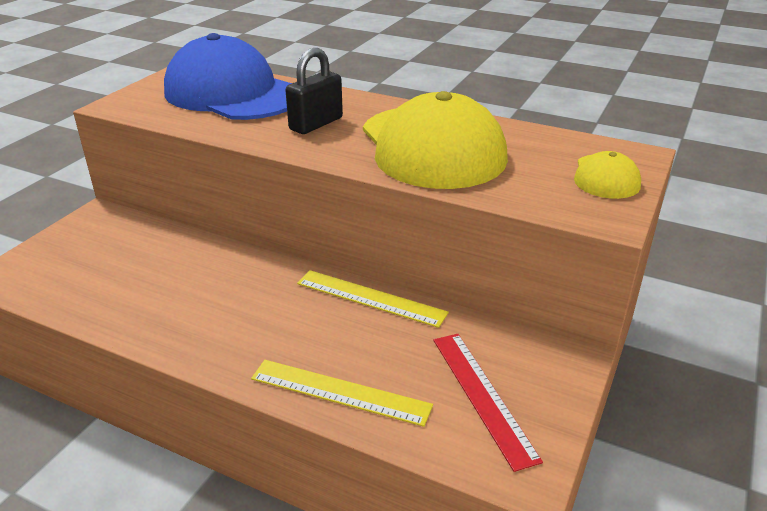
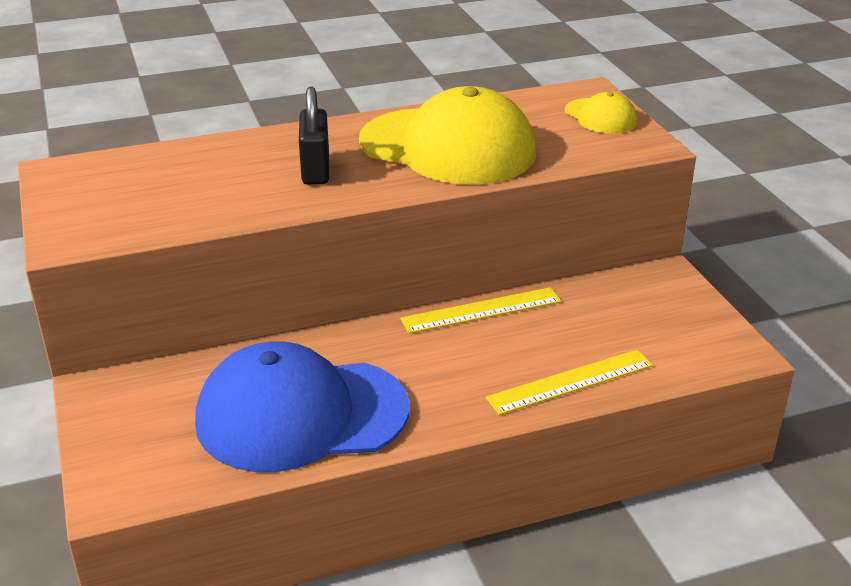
camera: 45 degrees left, 0 degrees up
blue cap [164,33,292,120] -> blue cap moved to [195,342,409,472]
red ruler [433,334,543,472] -> none

